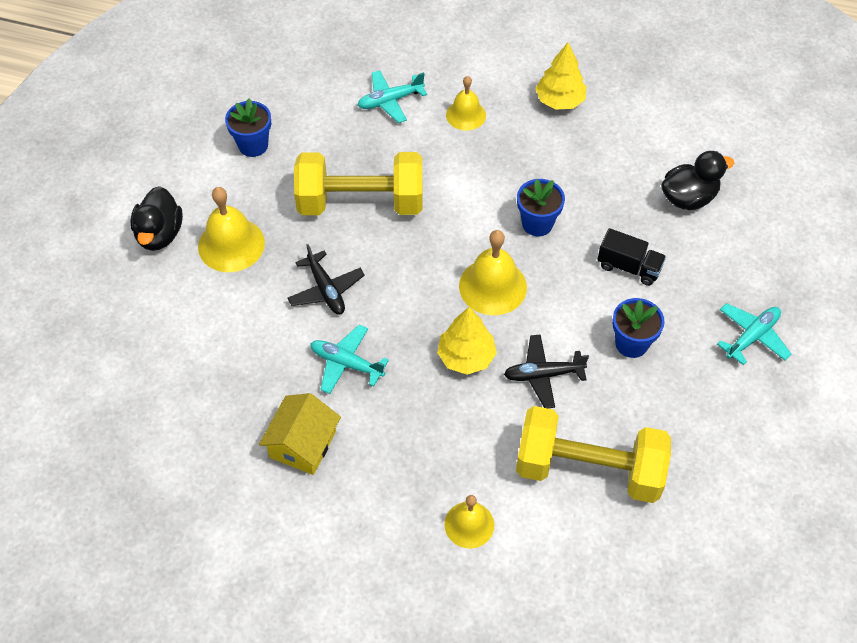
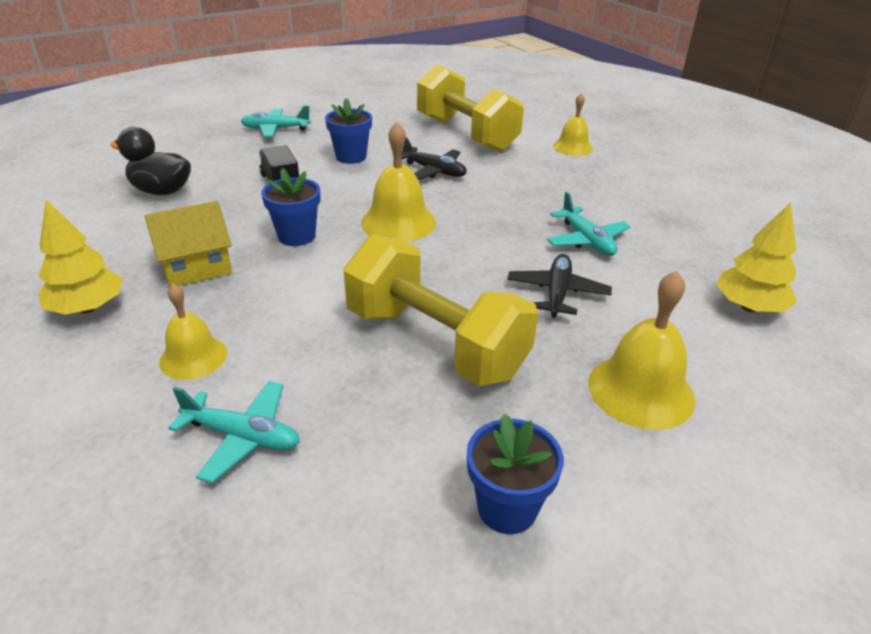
camera: 140 degrees left, 20 degrees down
black duck [130,186,183,251] -> none
yellow house [259,393,341,475] -> yellow house moved to [144,201,232,287]
yellow tree [437,307,497,375] -> yellow tree moved to [716,202,797,312]

